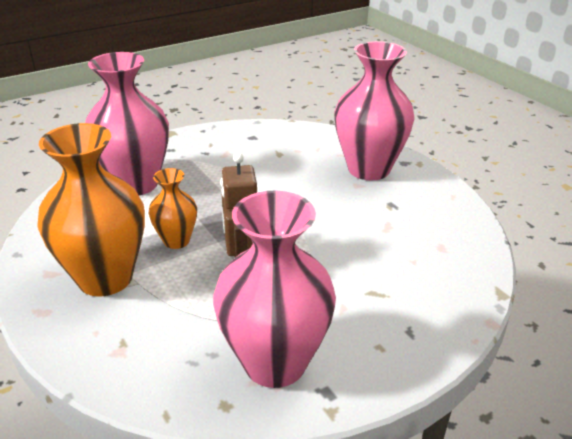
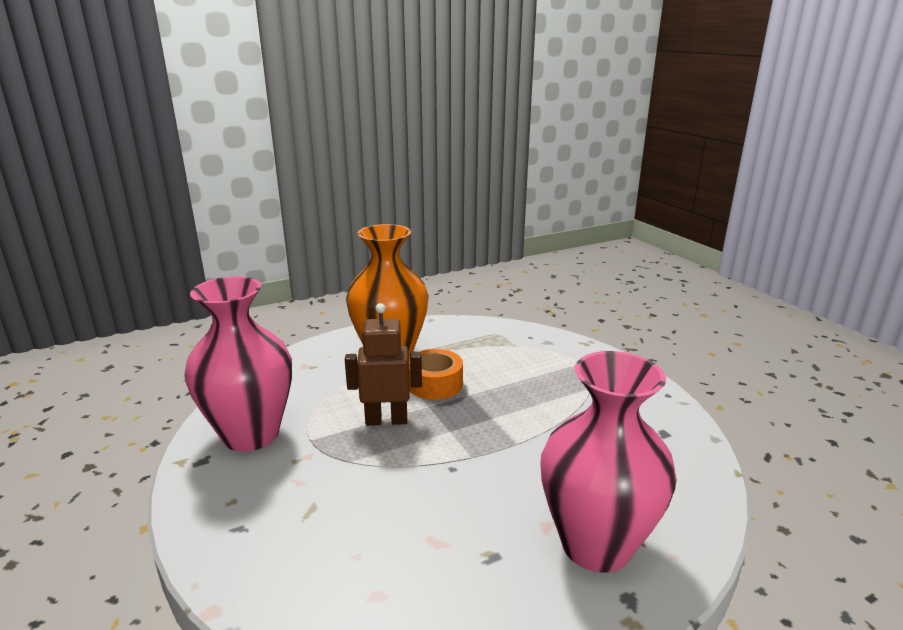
camera: 95 degrees right, 10 degrees down
pink vase [85,52,169,195] -> none
orange vase [149,168,197,249] -> orange tape [409,349,463,400]

